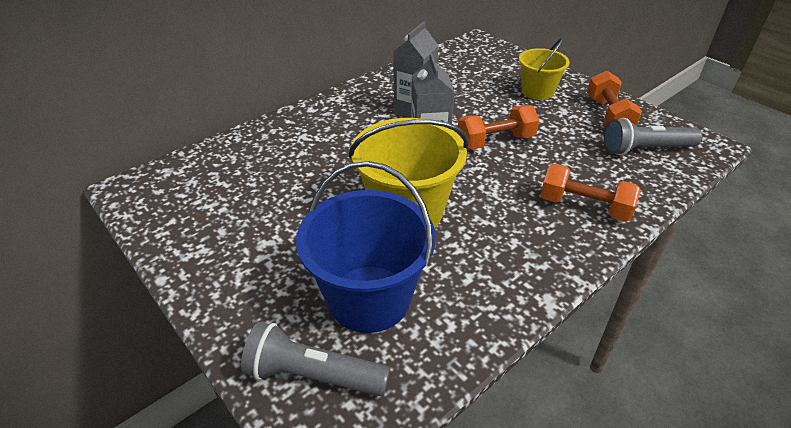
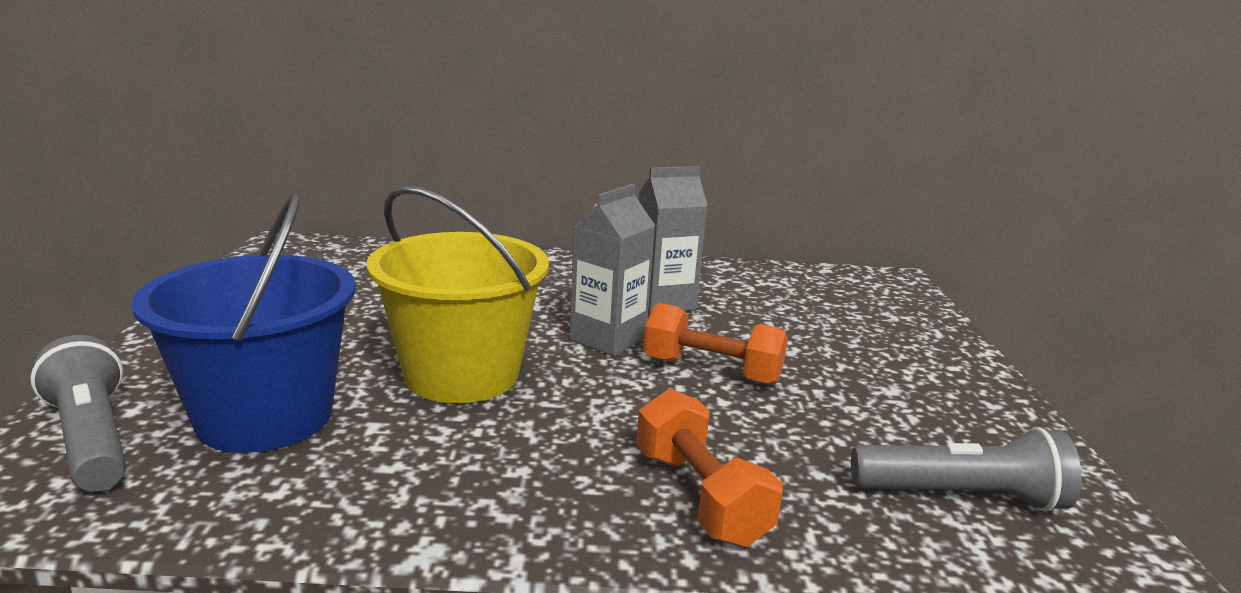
camera: 40 degrees right, 20 degrees down
yellow bucket [519,38,570,100] -> none
orange dumbbell [587,71,642,126] -> none
grey flashlight [604,118,702,155] -> grey flashlight turned 150 degrees clockwise [851,427,1082,512]

